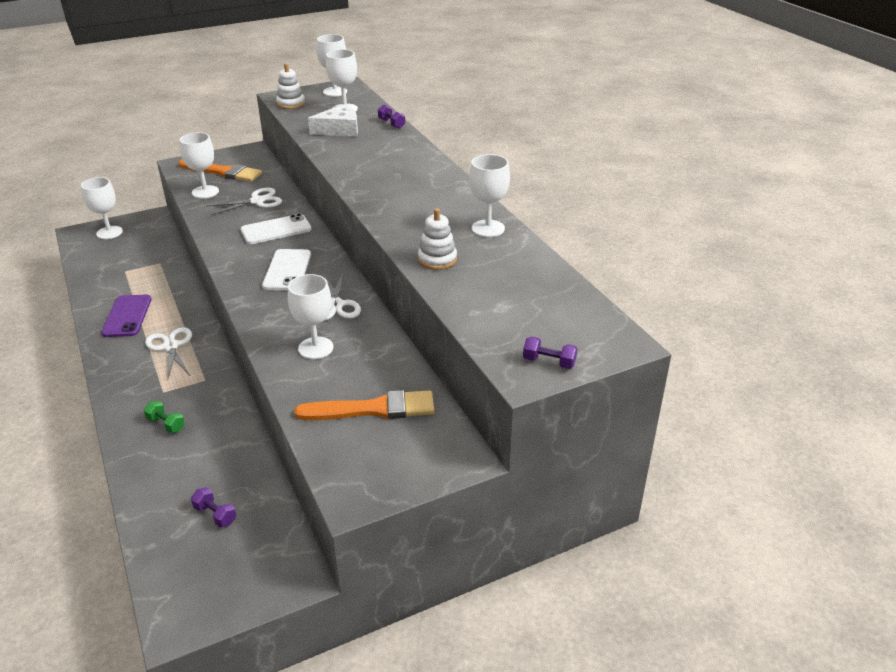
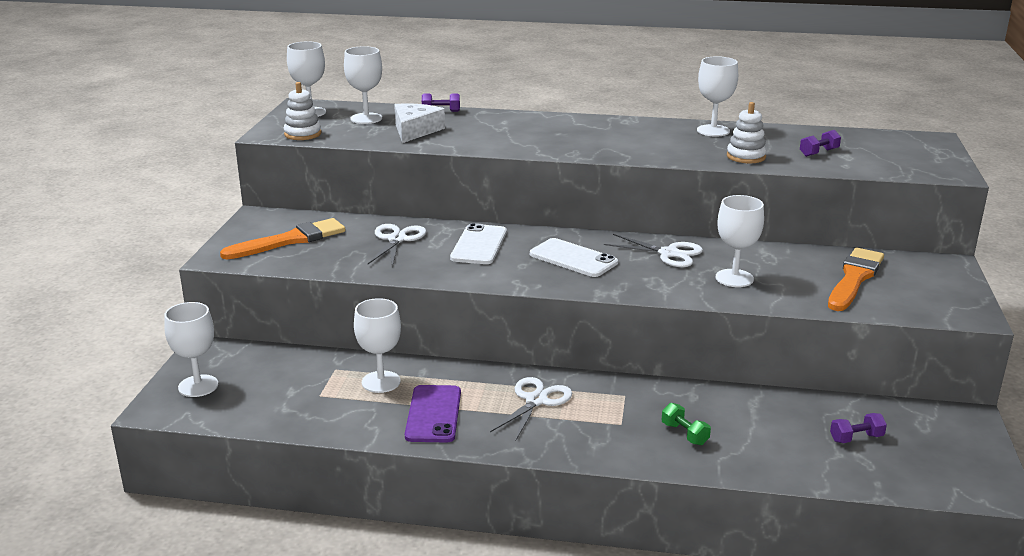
camera: 55 degrees left, 10 degrees down
purple phone [101,295,152,337] -> purple phone turned 60 degrees clockwise [405,385,461,443]
green dumbbell [144,401,185,433] -> green dumbbell turned 75 degrees clockwise [662,403,711,445]
white scissors [145,327,192,380] -> white scissors turned 105 degrees clockwise [490,377,572,442]
white goblet [180,132,219,198] -> white goblet moved to [354,298,401,393]
purple dumbbell [523,336,578,369] -> purple dumbbell moved to [800,130,841,157]

